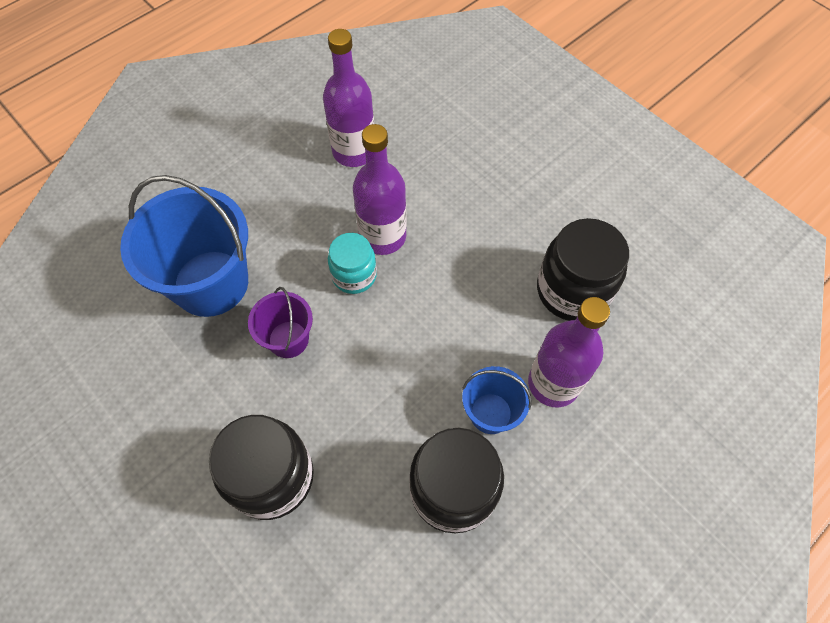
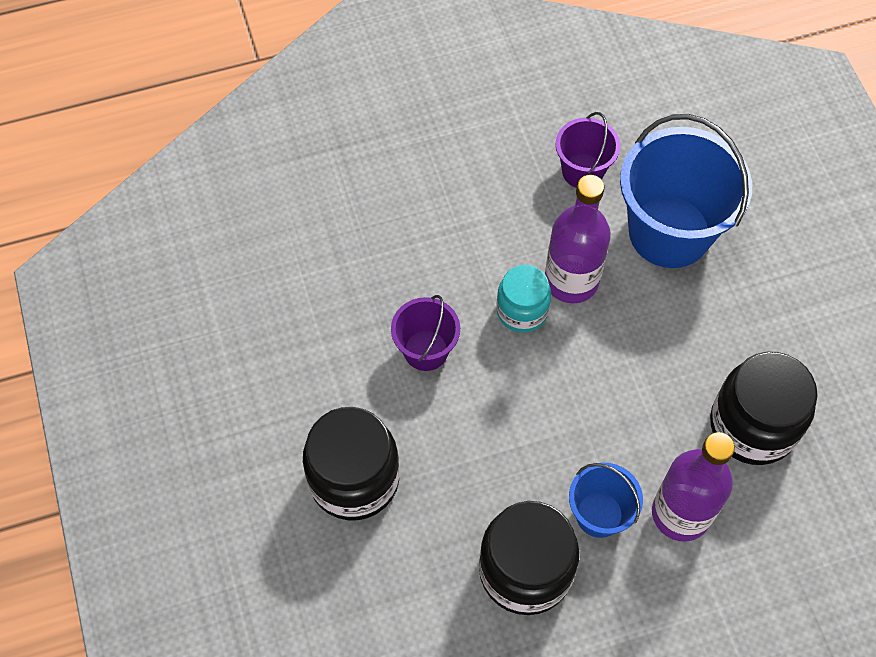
camera: 25 degrees right, 0 degrees up
blue bucket [120,175,248,317] -> blue bucket moved to [620,114,752,268]
purple bottle [323,29,374,167] -> purple bucket [556,112,620,188]

